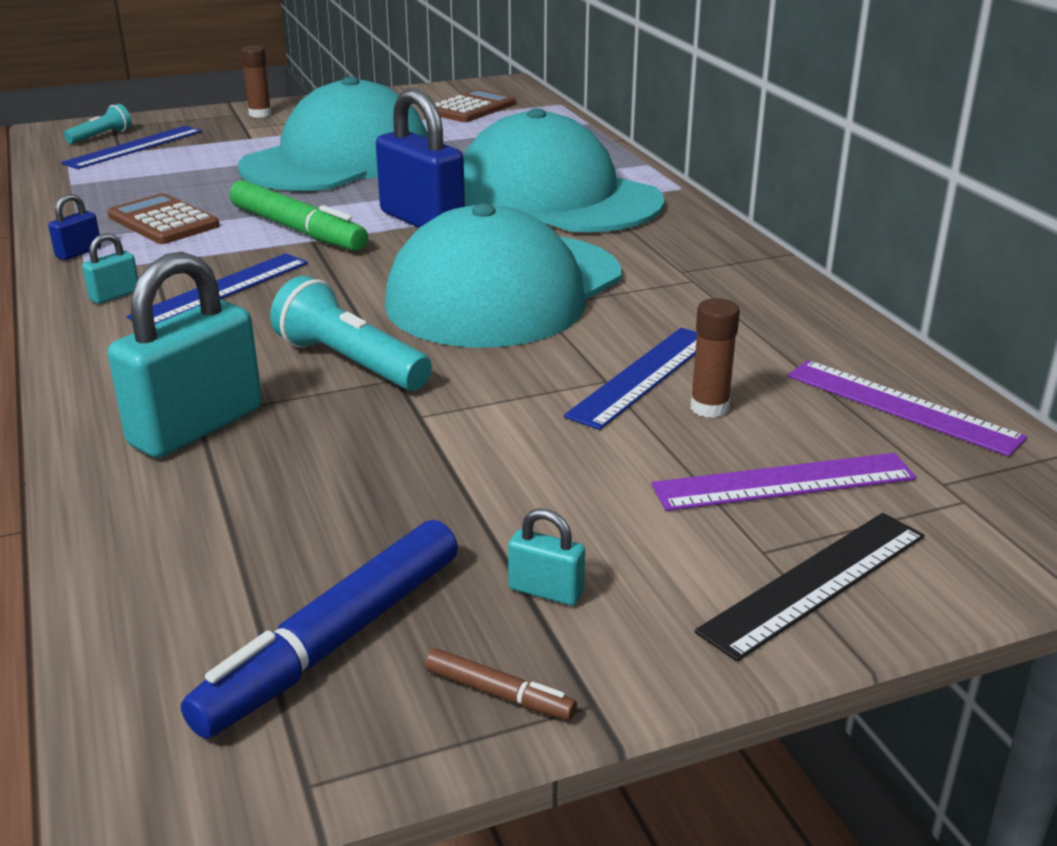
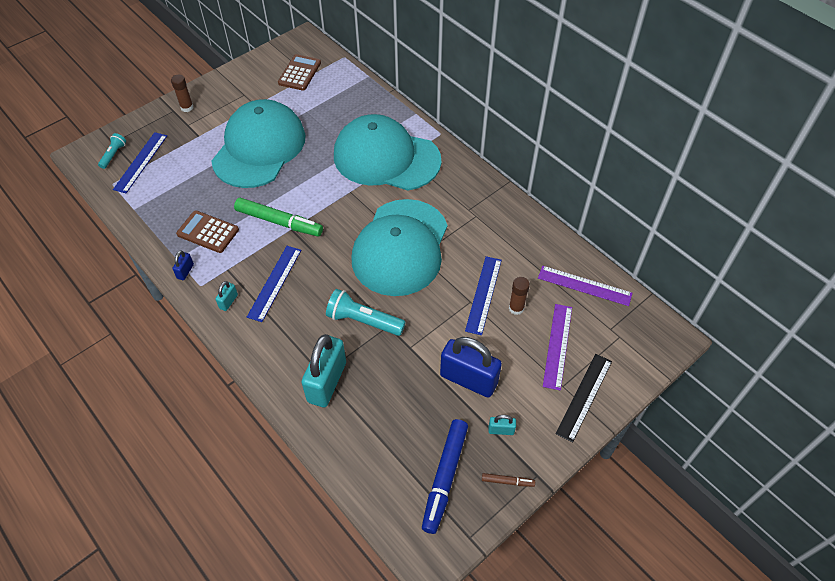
camera: 20 degrees left, 25 degrees up
blue padlock [376,89,465,228] -> blue padlock moved to [440,337,502,398]
purple ruler [652,453,916,511] -> purple ruler turned 45 degrees counterclockwise [543,304,572,391]

